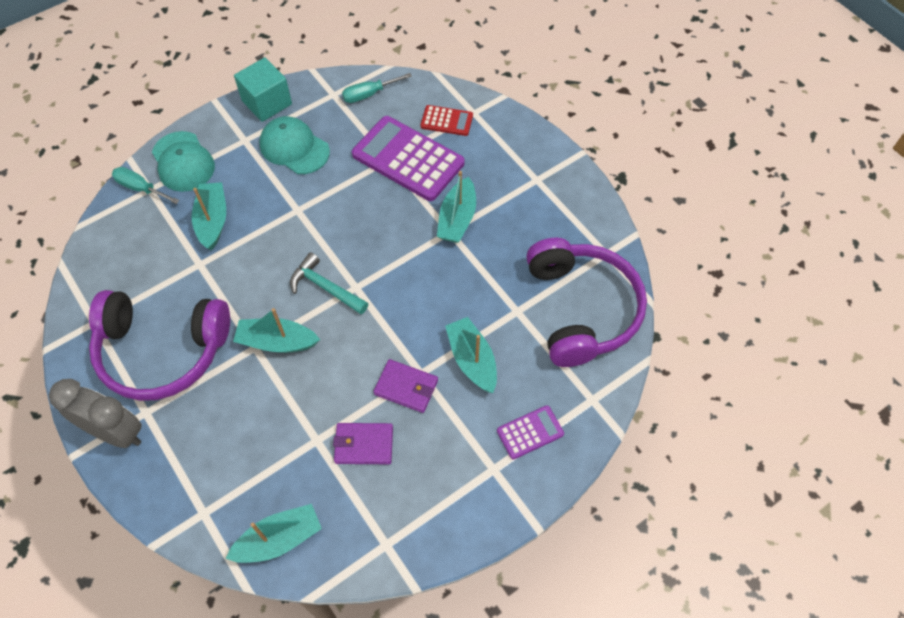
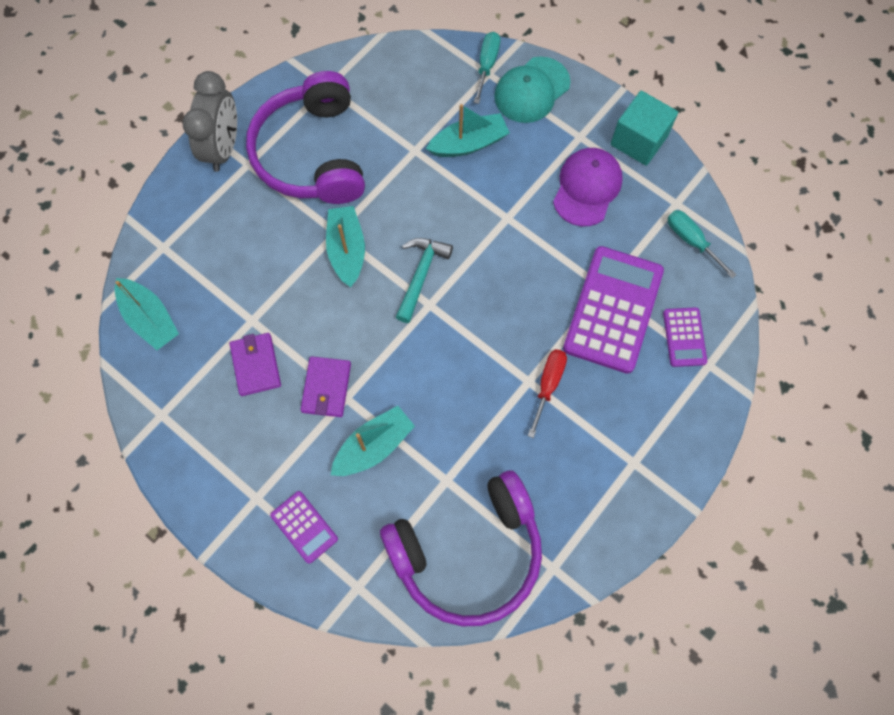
camera: 75 degrees right, 10 degrees up
turquoise cap [259,116,330,174] -> purple cap [553,148,623,226]
red calculator [421,105,473,136] -> purple calculator [663,307,707,367]
turquoise boat [437,171,476,243] -> red screwdriver [528,349,567,438]

